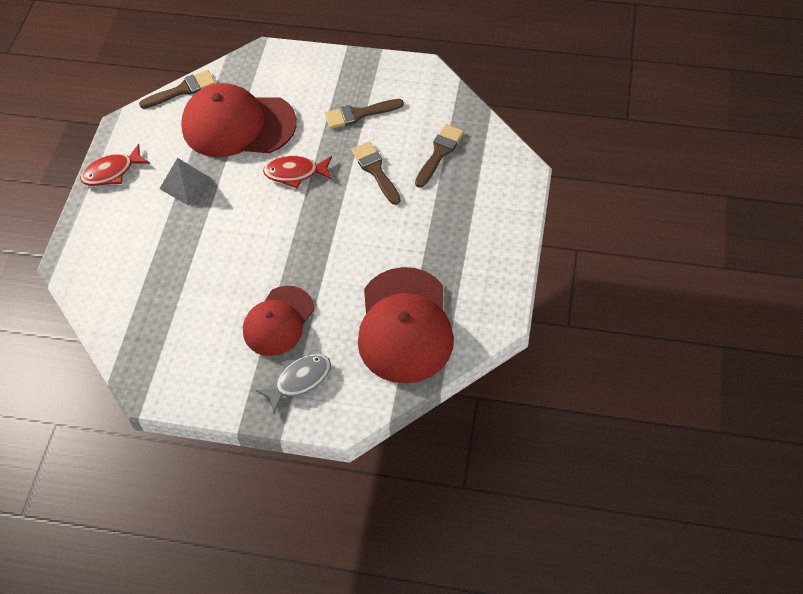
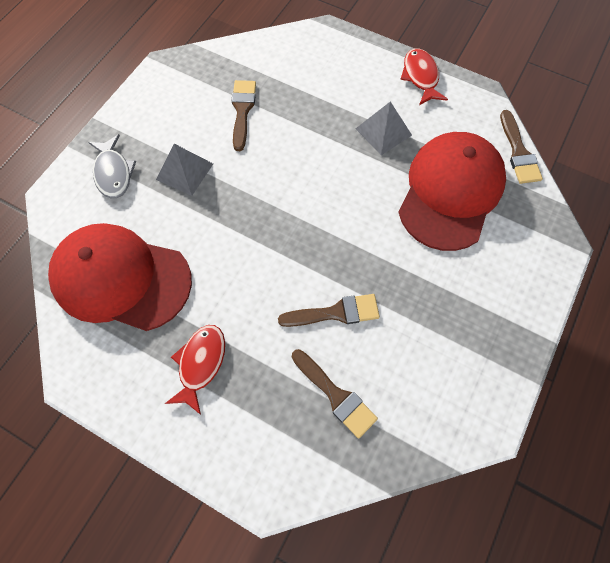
camera: 105 degrees right, 10 degrees up
red cap [243,286,314,356] -> grey pyramid [156,144,213,196]
red fish [263,156,332,189] -> red fish moved to [165,325,225,415]
brown brush [325,99,404,129] -> brown brush moved to [231,80,256,151]

